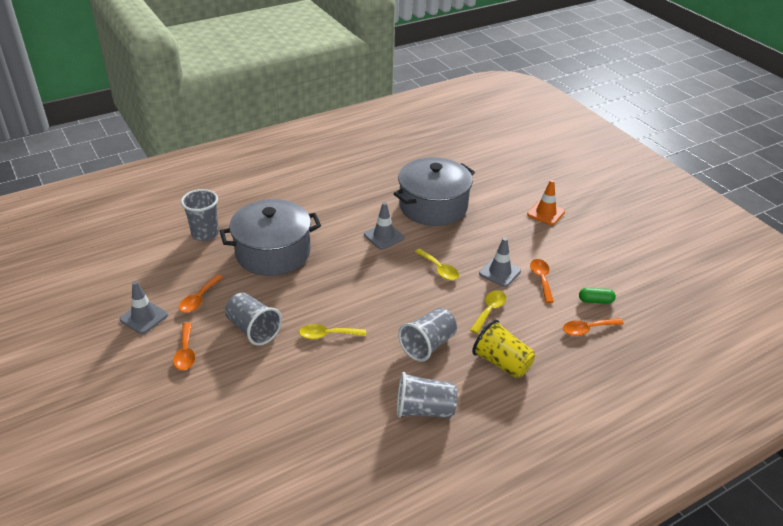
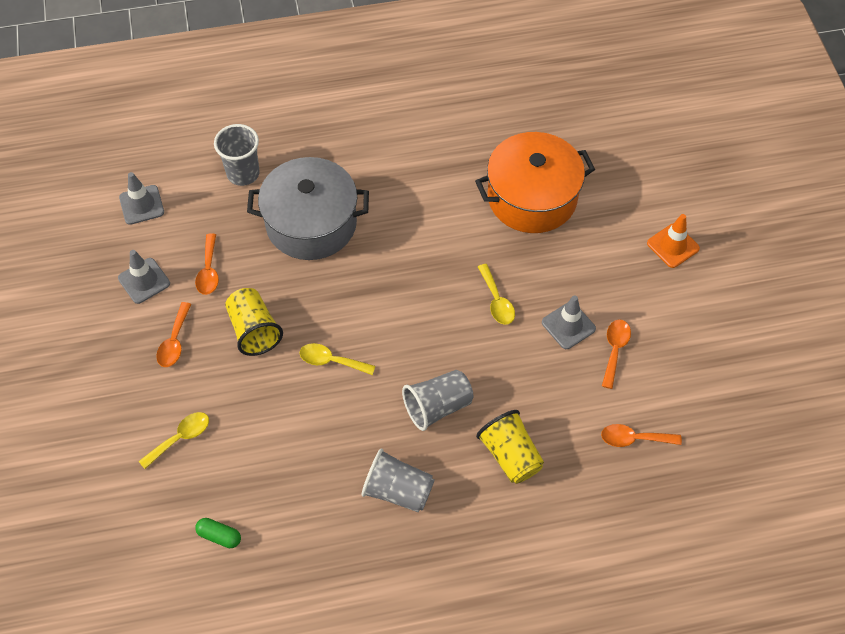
camera: 20 degrees right, 20 degrees up
orange spoon [179,274,223,313] -> orange spoon turned 45 degrees counterclockwise [195,233,219,295]
grey cup [225,292,282,346] -> yellow cup [225,288,283,356]
grey traffic cone [364,202,404,249] -> grey traffic cone moved to [119,172,164,225]
grey pot [393,157,475,226] -> orange pot [475,132,595,233]
yellow spoon [470,290,506,334] -> yellow spoon moved to [139,412,209,469]
green capsule [579,288,616,304] -> green capsule moved to [195,518,241,548]

